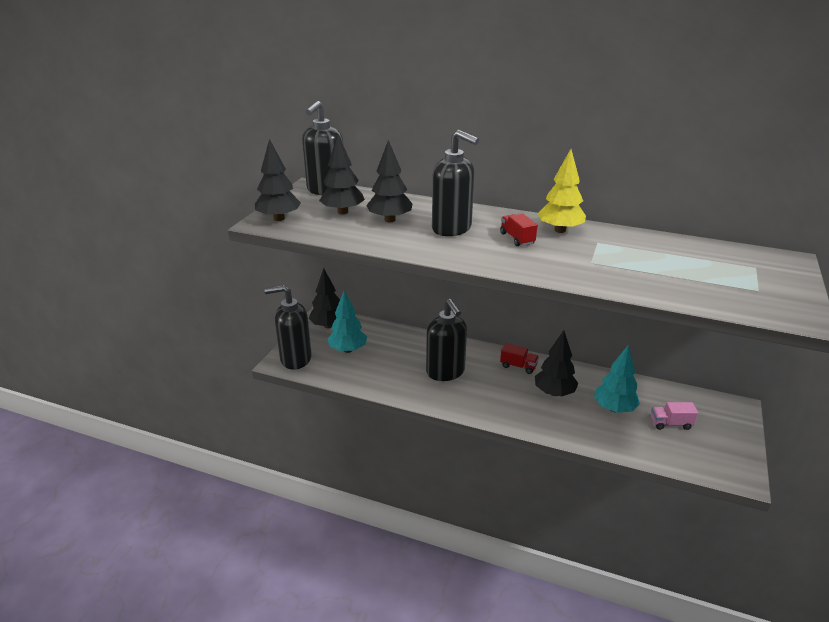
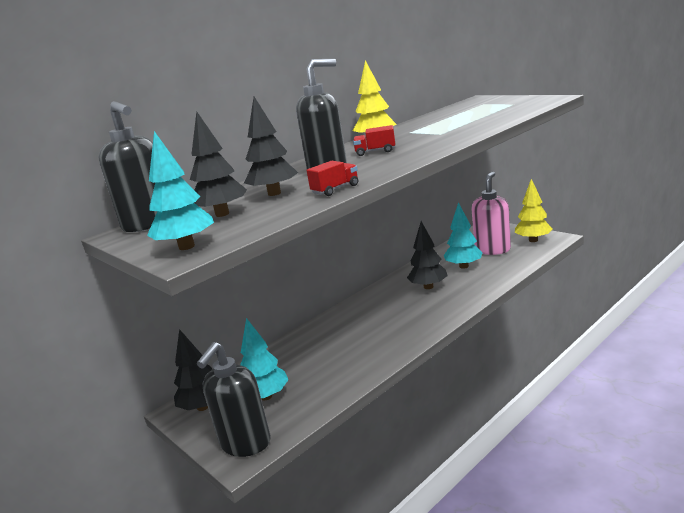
camera: 60 degrees left, 10 degrees down
black tree [255,139,301,221] -> turquoise tree [147,131,214,250]
black soap dispenser [426,299,467,381] -> none
red truck [500,343,539,374] -> red truck moved to [307,161,358,196]
pink truck [651,402,698,430] -> pink soap dispenser [472,171,511,255]
none -> yellow tree [515,179,552,242]

